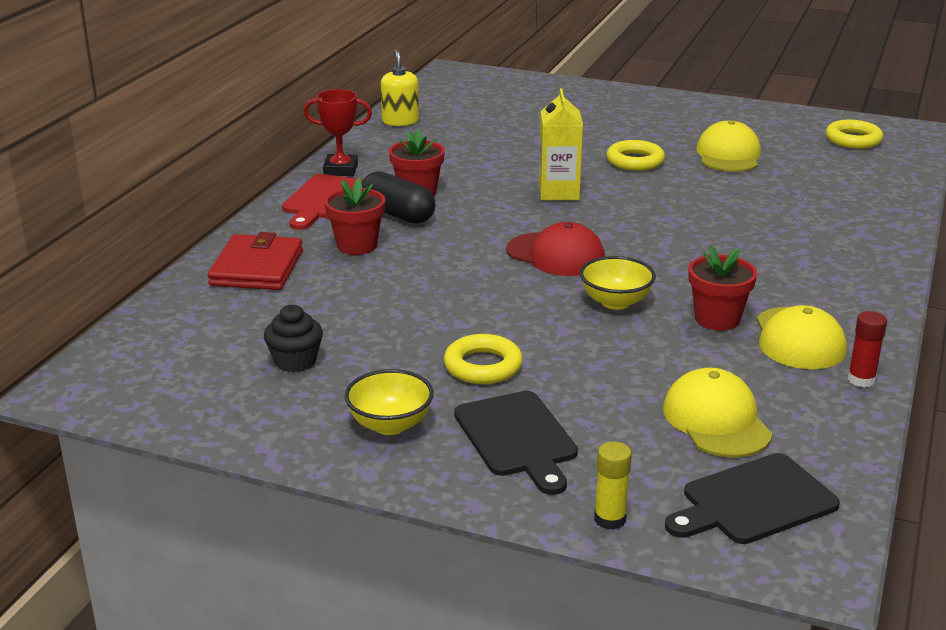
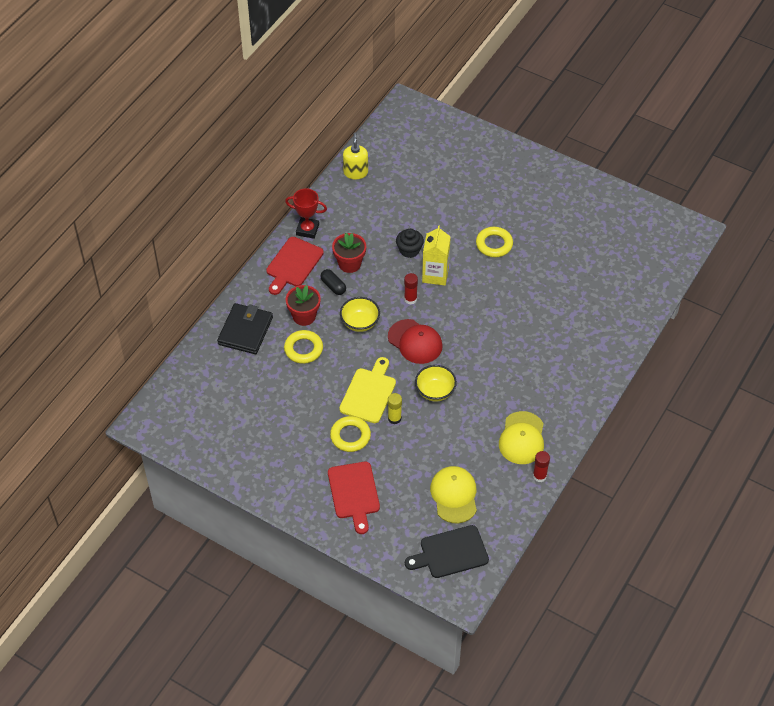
camera: 10 degrees right, 25 degrees up
red wallet [208,232,303,290] -> black wallet [217,303,273,354]
black cupcake [264,305,323,372] -> black cupcake moved to [396,229,424,258]
yellow bowl [345,369,434,435] -> yellow bowl moved to [340,297,380,332]
black capsule [362,171,435,224] -> black capsule [320,269,346,295], size x0.62
black cutting board [454,391,578,495] -> red cutting board [328,461,380,534]
yellow glue stick [594,442,632,530] -> yellow glue stick moved to [388,393,402,424]
red flower pot [688,246,757,331] -> none
yellow cap [696,120,761,172] -> none
yellow ring [826,119,883,149] -> yellow ring moved to [284,330,323,364]
none -> yellow cutting board [339,357,396,423]
none -> red glue stick [404,273,418,304]

